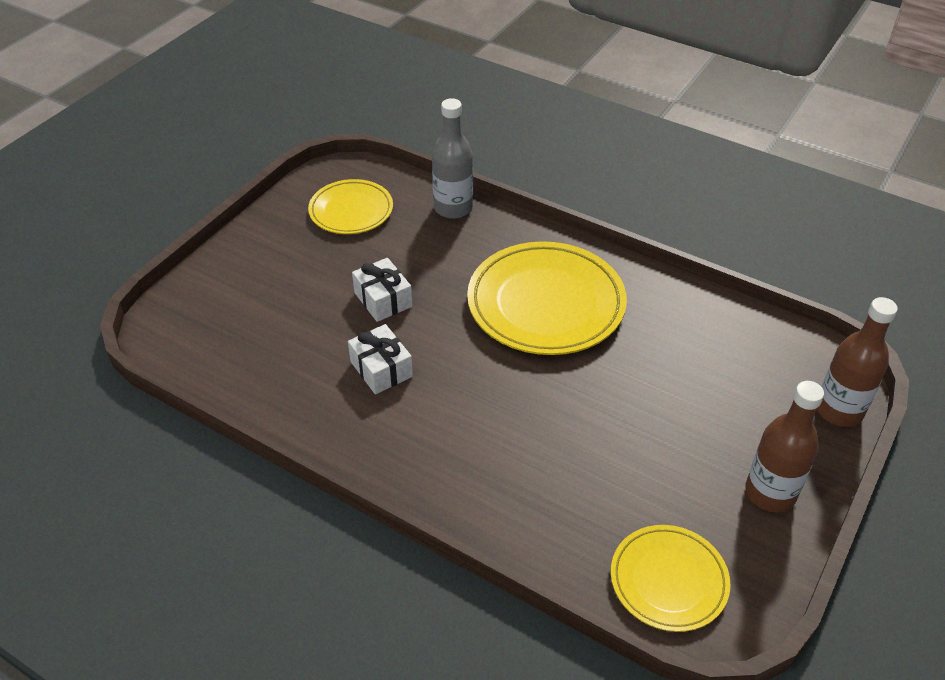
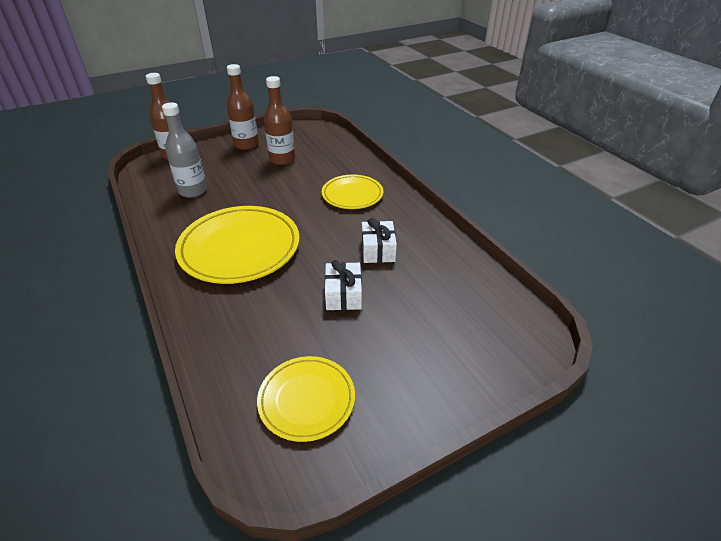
camera: 150 degrees left, 5 degrees down
grey bottle [432,98,473,219] -> grey bottle moved to [162,102,207,198]
yellow plate [611,525,731,632] -> yellow plate moved to [322,174,383,209]
none -> brown bottle [264,76,295,165]

